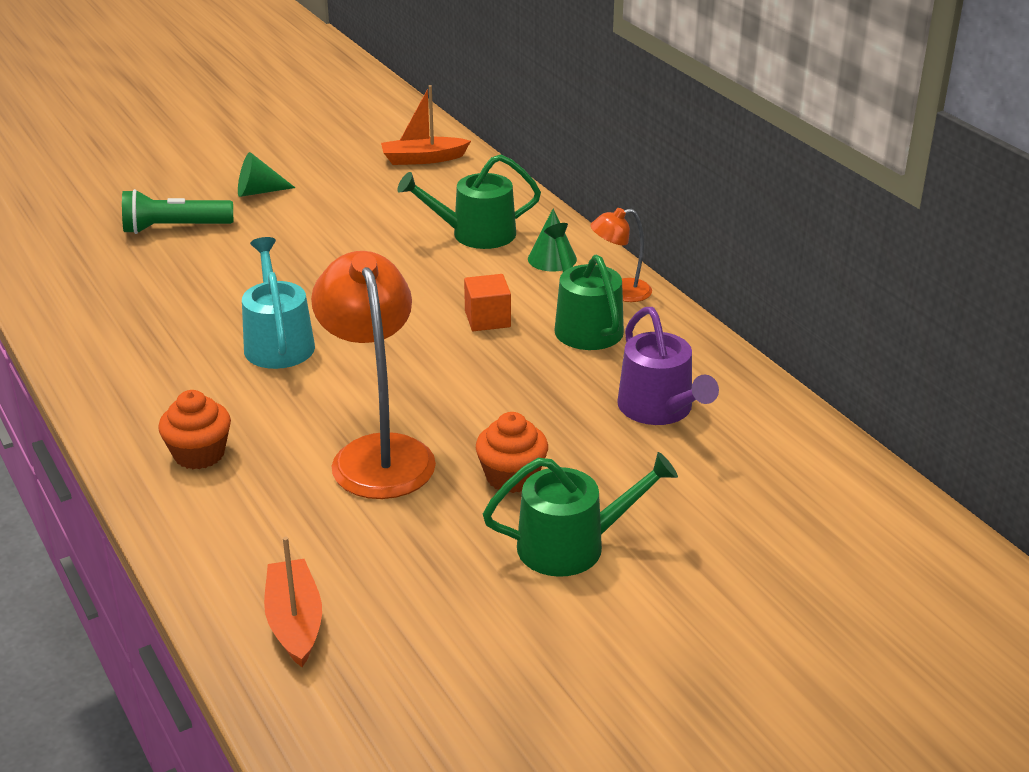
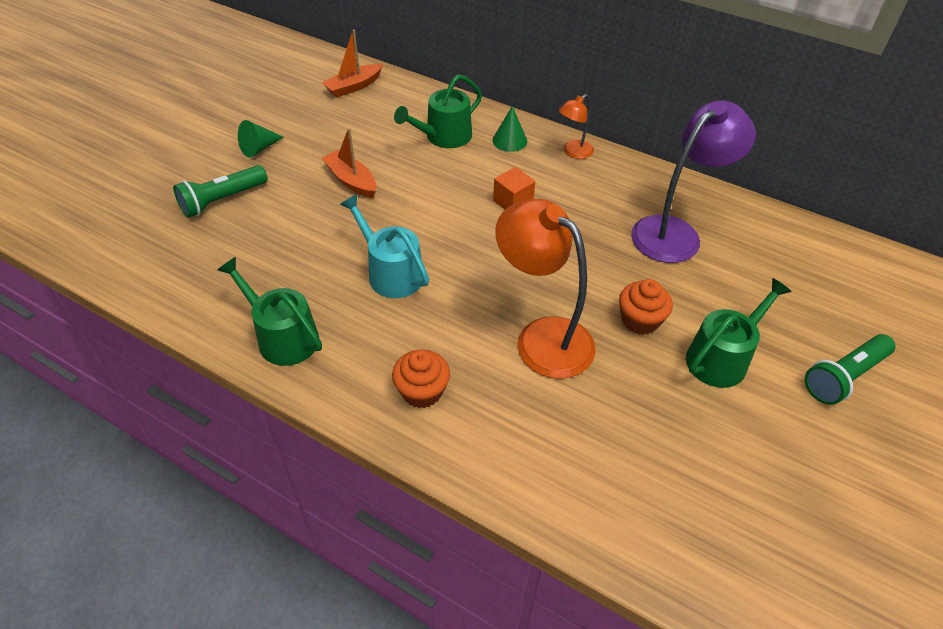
camera: 30 degrees left, 15 degrees up
orange boat [264,537,322,667] -> orange boat moved to [322,128,376,198]
green watering can [544,223,624,350] -> green watering can moved to [218,257,322,366]
purple watering can [617,307,719,425] -> purple lamp [631,101,756,263]
none -> green flashlight [805,334,895,405]

